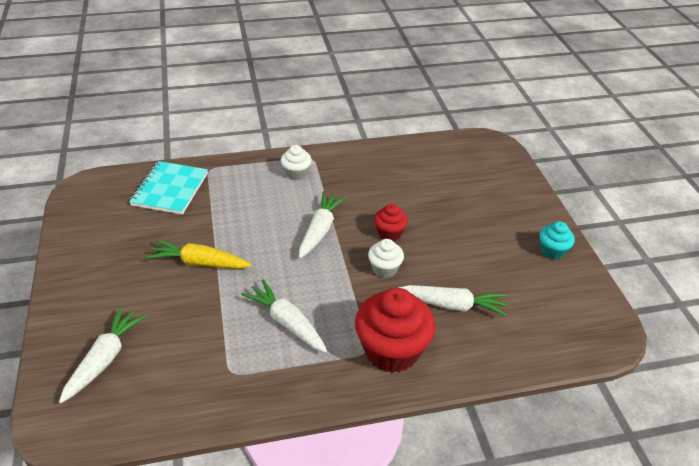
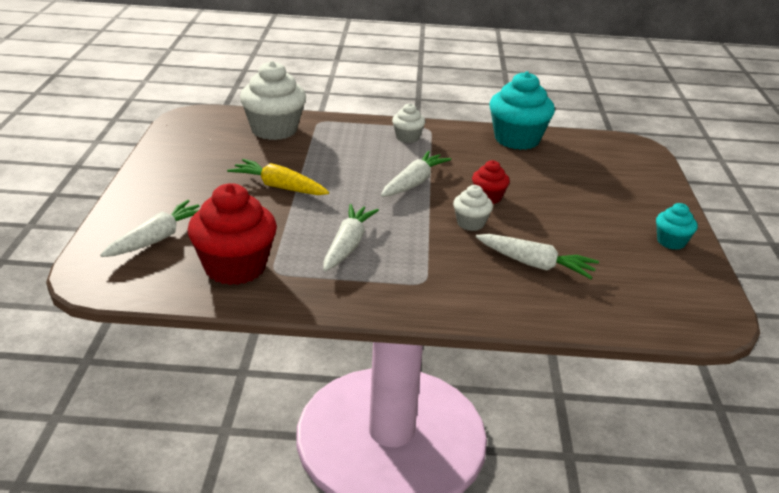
camera: 15 degrees right, 10 degrees down
turquoise notebook [129,161,208,215] -> white cupcake [240,61,306,140]
white carrot [241,279,327,353] -> white carrot turned 45 degrees clockwise [324,204,379,271]
red cupcake [355,288,435,373] -> red cupcake moved to [188,183,277,285]
none -> turquoise cupcake [489,71,555,150]

